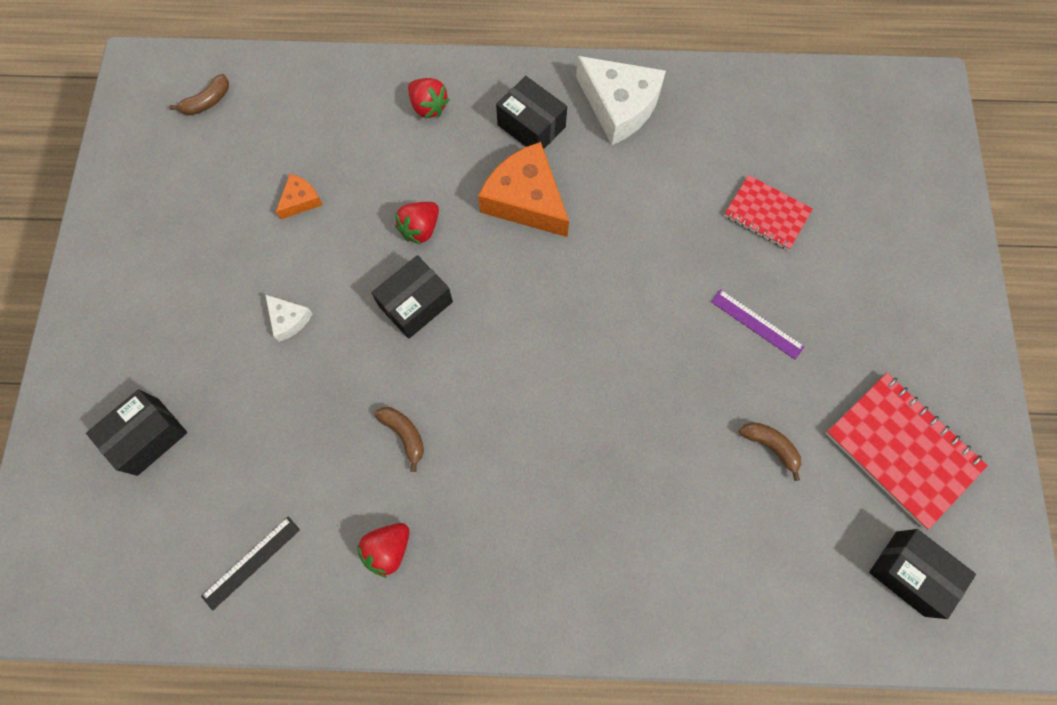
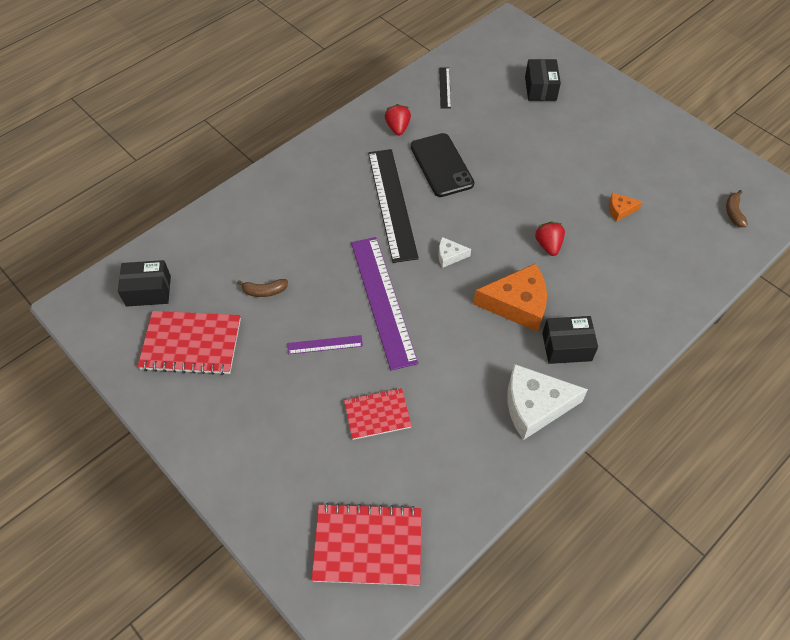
camera: 135 degrees right, 15 degrees down
white cheese [265,294,313,342] -> white cheese moved to [439,237,471,268]
orange cheese [276,174,323,219] -> orange cheese turned 90 degrees clockwise [609,192,642,222]
black box [371,255,453,339] -> none
brown banana [374,407,424,472] -> black phone [410,133,474,197]
red strawberry [408,78,450,119] -> none
none -> red notebook [312,503,422,586]
none -> purple ruler [351,237,418,371]
none -> black ruler [368,149,419,263]

